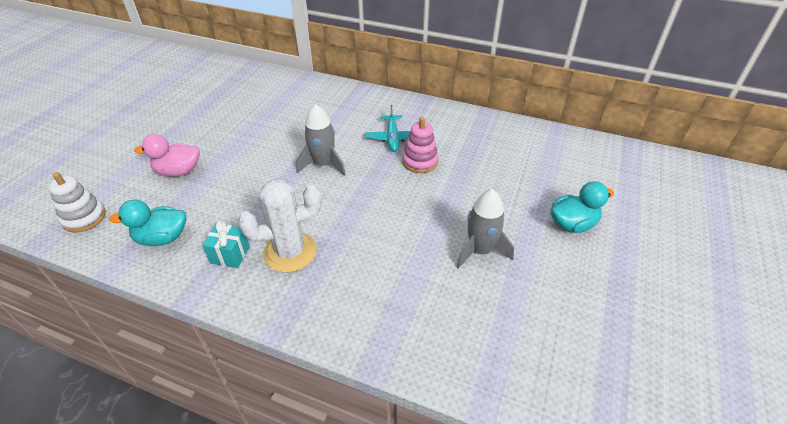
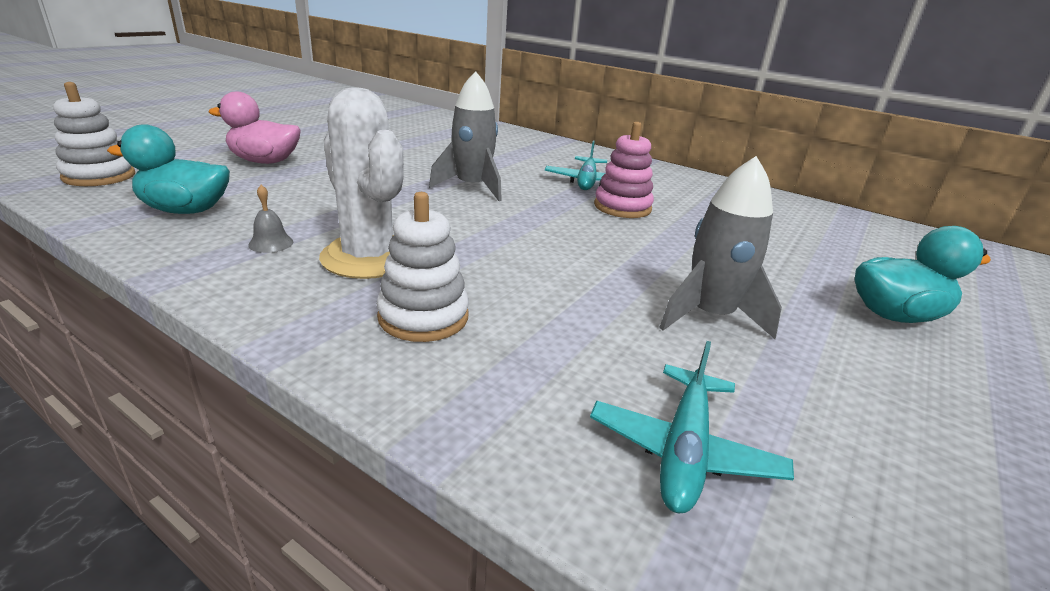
camera: 10 degrees right, 15 degrees down
turquoise gift [202,220,250,268] -> grey bell [248,185,293,253]
white cactus [238,179,322,273] -> white cactus turned 60 degrees clockwise [319,87,404,279]
none -> white stacking toy [376,192,469,342]
none -> turquoise plane [590,341,794,513]

